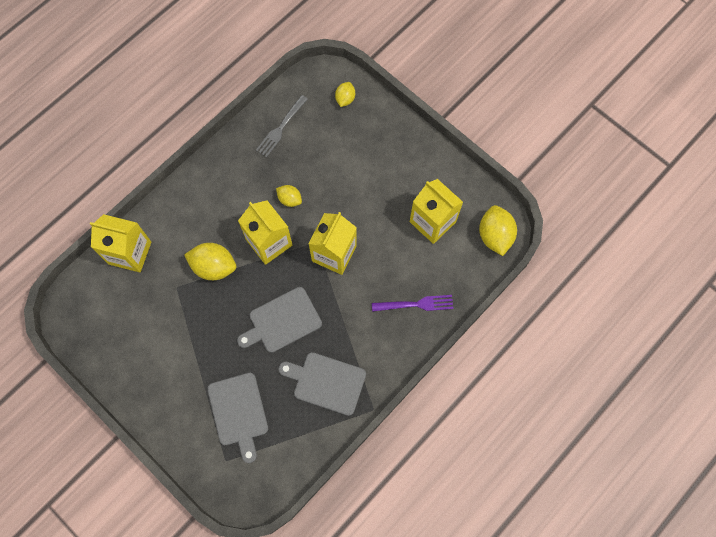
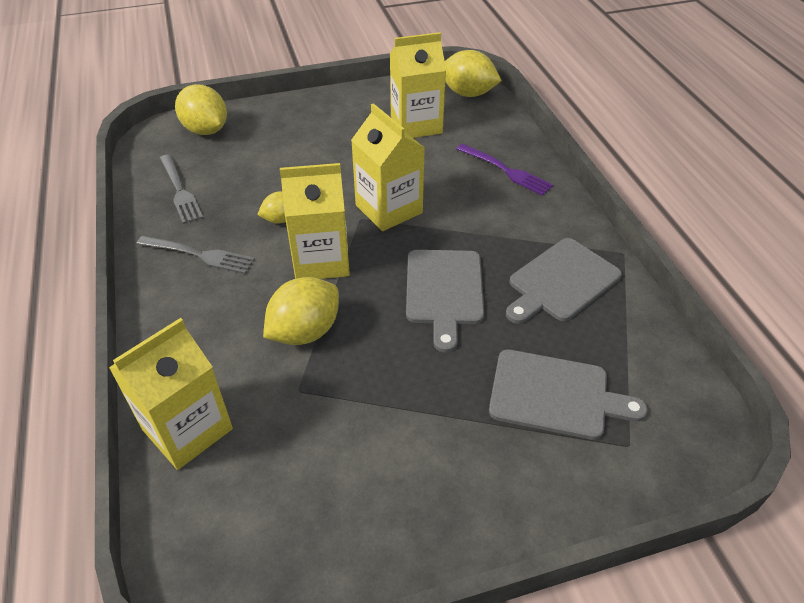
camera: 60 degrees left, 25 degrees down
yellow lemon [335,82,355,107] -> yellow lemon [175,84,227,135], size x1.73
purple fork [372,295,453,312] -> purple fork turned 105 degrees clockwise [456,143,553,196]
none -> grey fork [137,236,255,274]

